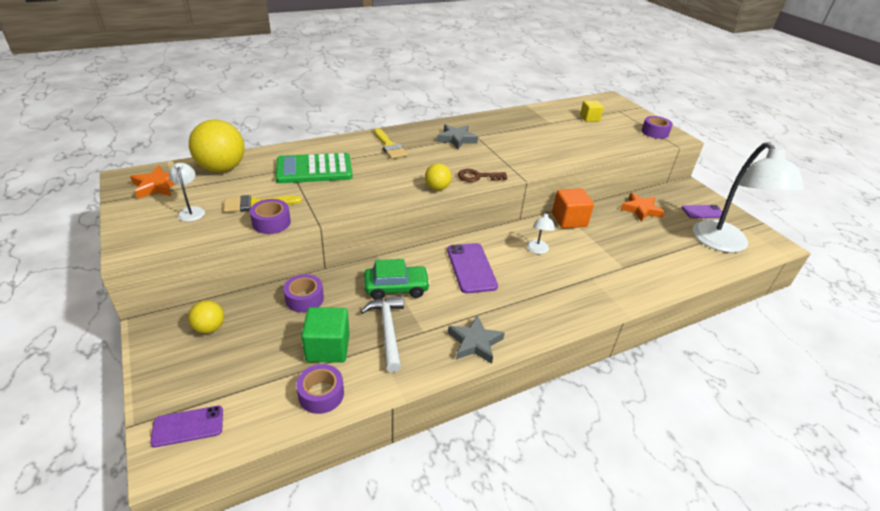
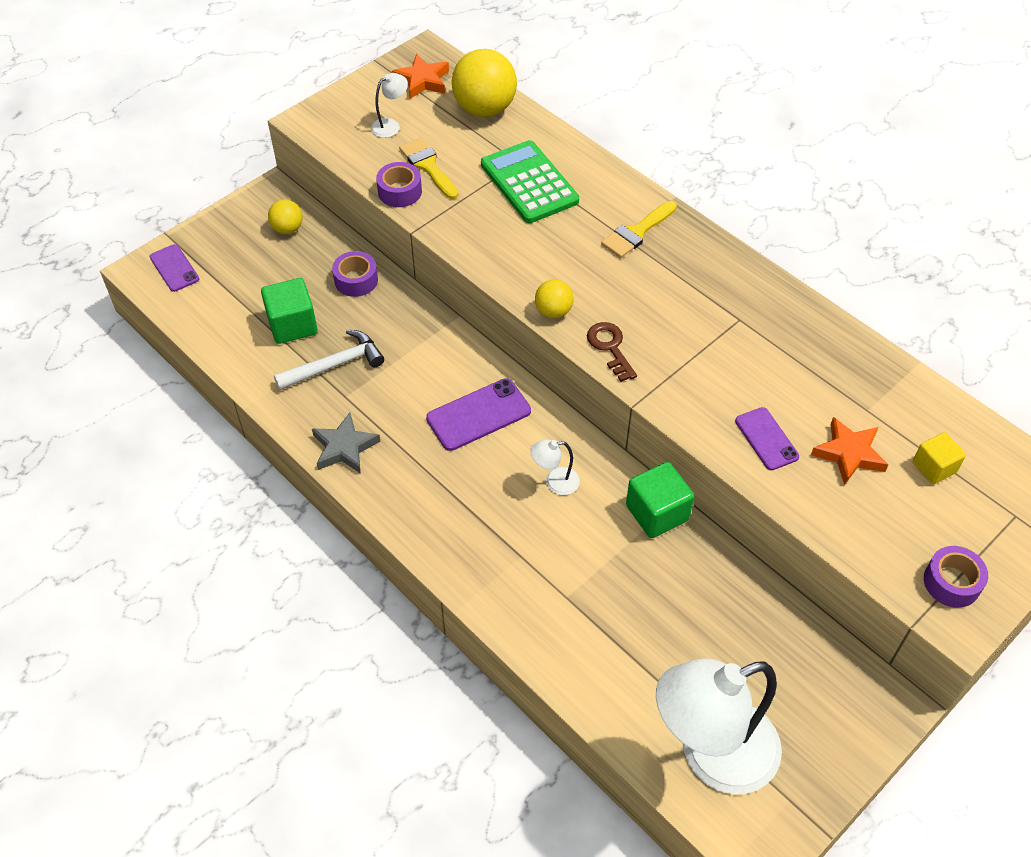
camera: 75 degrees right, 15 degrees up
purple tape [296,364,344,414] -> none
green car [364,259,430,300] -> none
grey star [437,124,478,149] -> none
orange cube [552,188,594,229] -> green cube [626,462,694,538]
orange star [620,193,665,222] -> orange star moved to [811,417,889,485]
purple phone [682,205,723,218] -> purple phone moved to [735,407,799,470]

